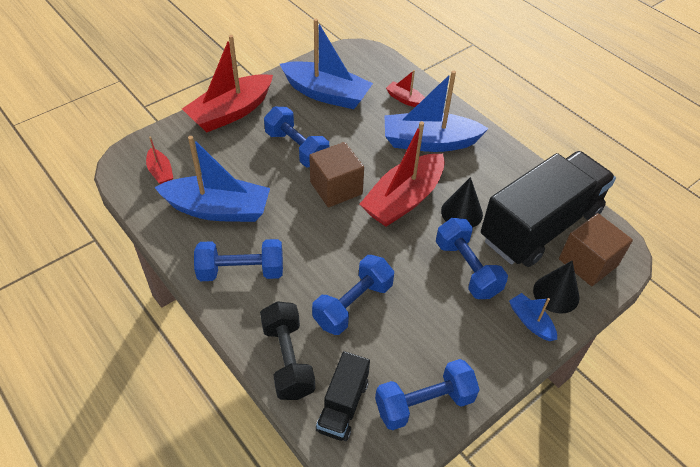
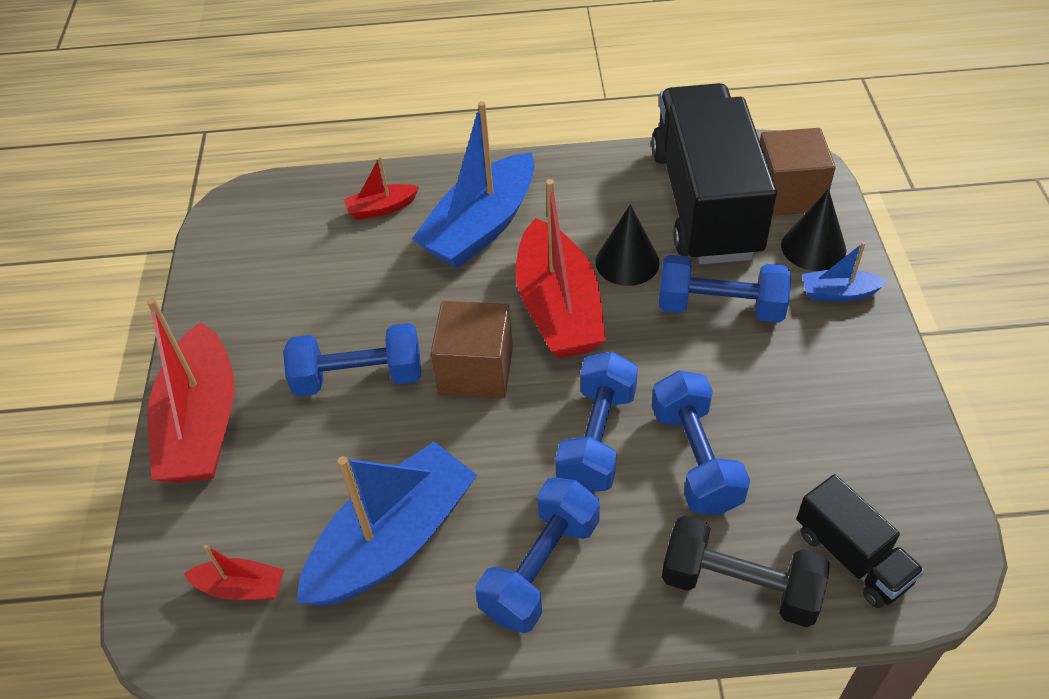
camera: 50 degrees left, 0 degrees up
blue boat [280,19,373,109] -> none
blue dumbbell [375,359,480,430] -> blue dumbbell moved to [555,351,638,492]

